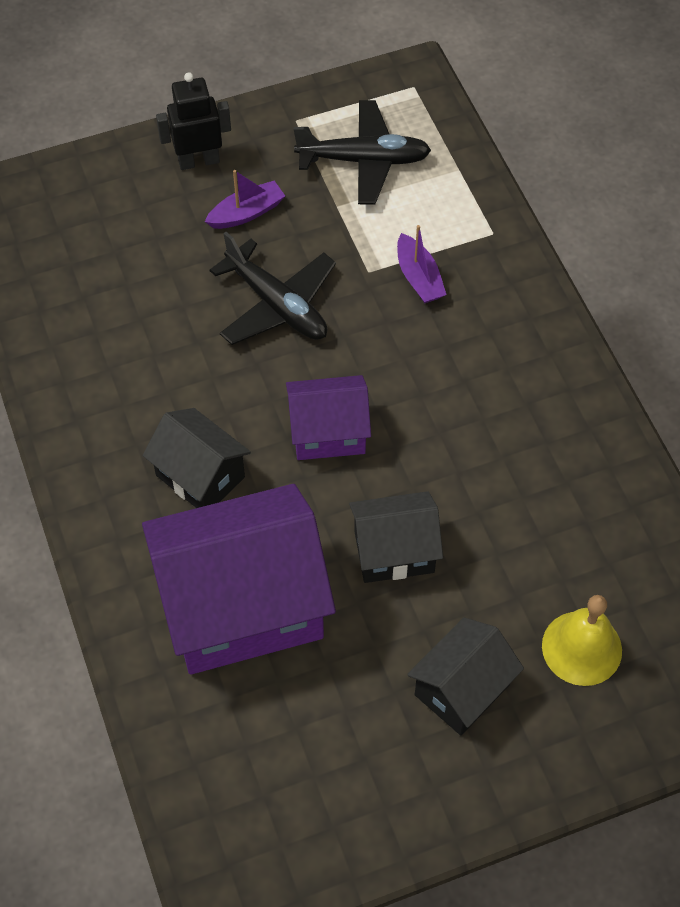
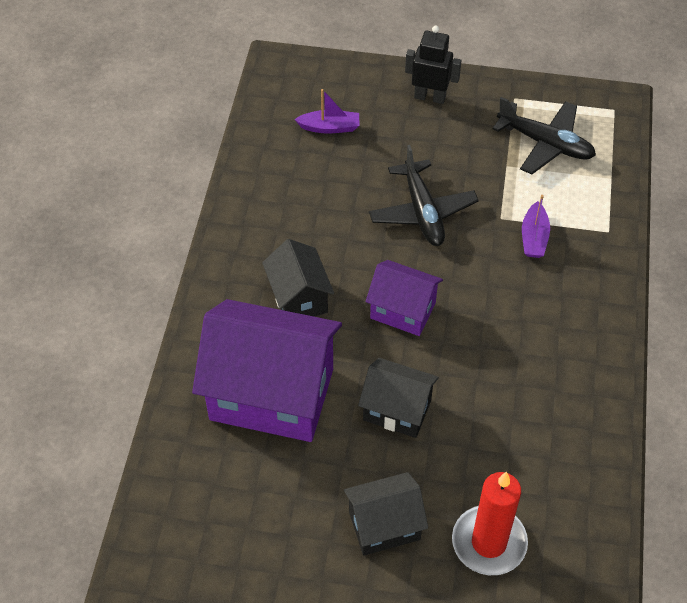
camera: 30 degrees right, 5 degrees down
purple boat [205,170,285,229] -> purple boat moved to [294,89,359,134]
yellow bell [542,595,622,686] -> red candle [452,472,528,575]

